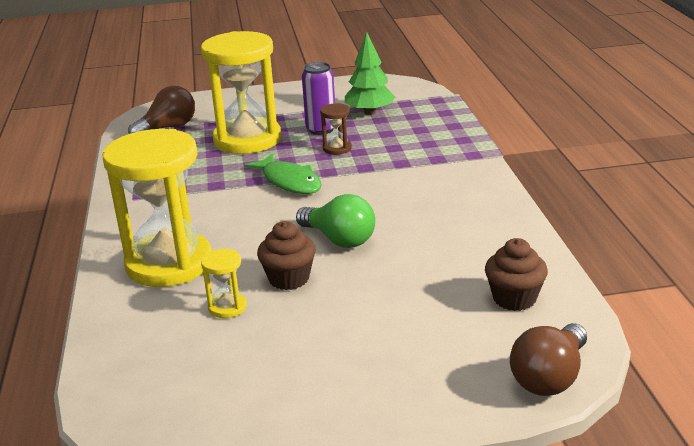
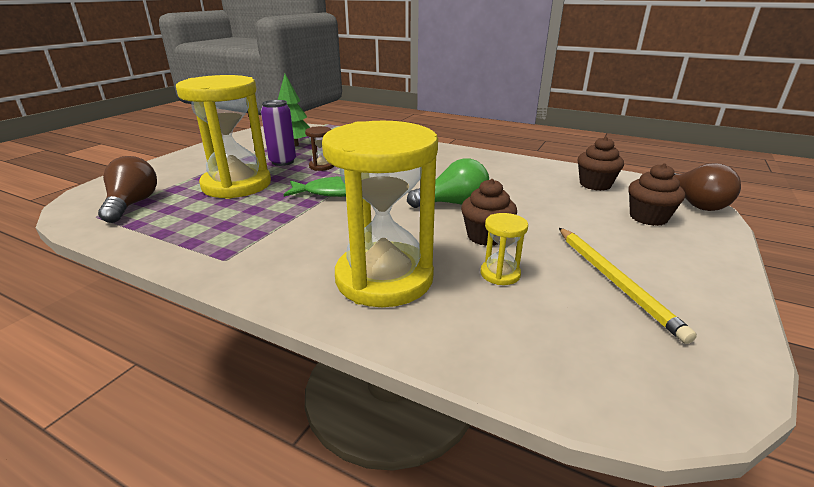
camera: 55 degrees left, 0 degrees up
none -> yellow pencil [559,228,697,344]
none -> brown cupcake [628,163,685,226]

